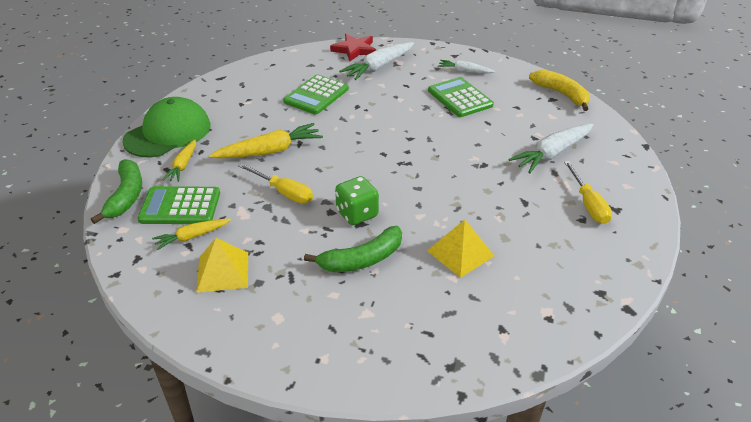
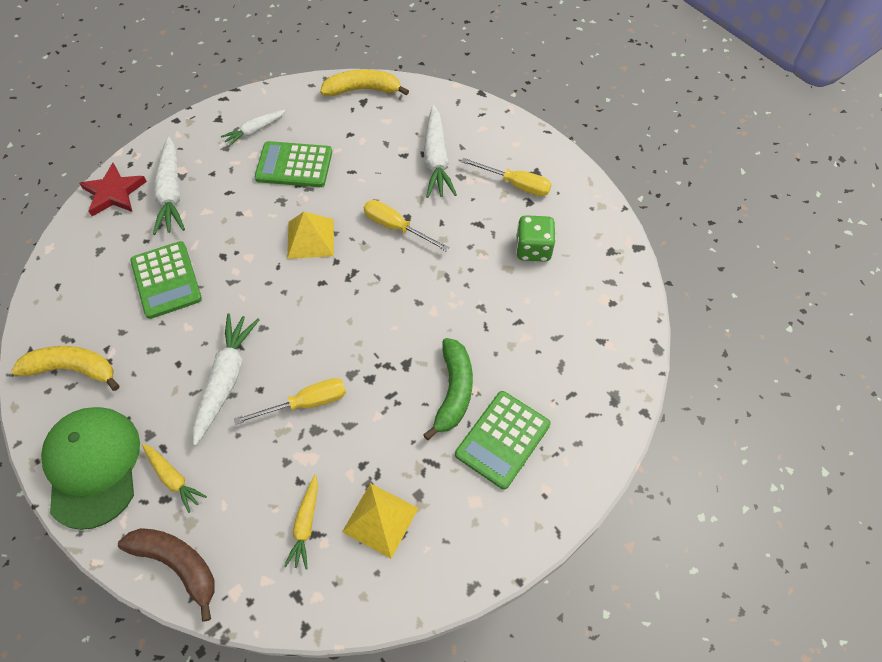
camera: 55 degrees left, 20 degrees up
green banana [91,159,142,224] -> brown banana [118,528,215,622]
green calculator [138,186,220,224] -> green calculator moved to [455,391,551,489]
yellow carrot [209,123,323,158] -> white carrot [193,313,260,446]
green dice [335,176,379,225] -> green dice moved to [516,215,555,262]
yellow pyramid [427,219,495,278] -> yellow pyramid moved to [287,212,334,259]
none -> yellow banana [11,346,119,391]
none -> yellow screwdriver [364,200,449,251]

